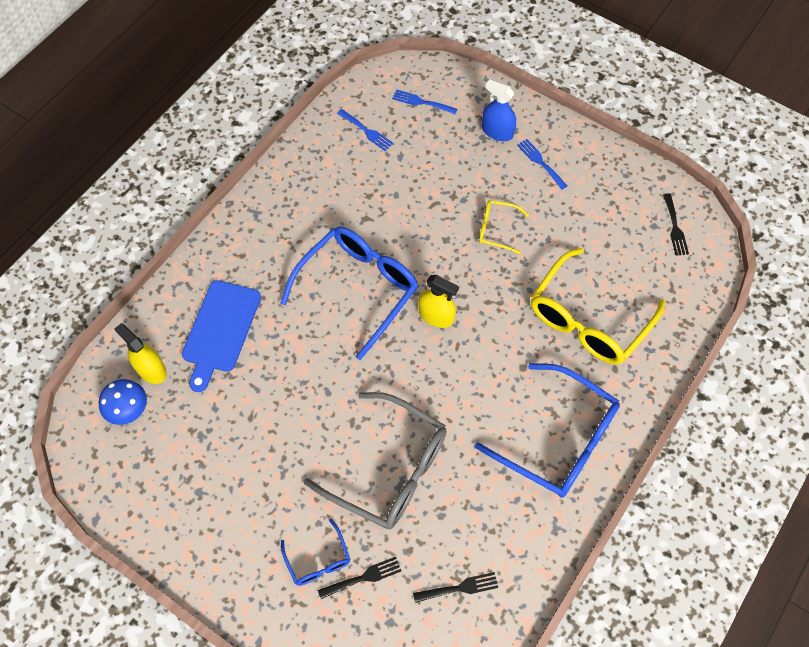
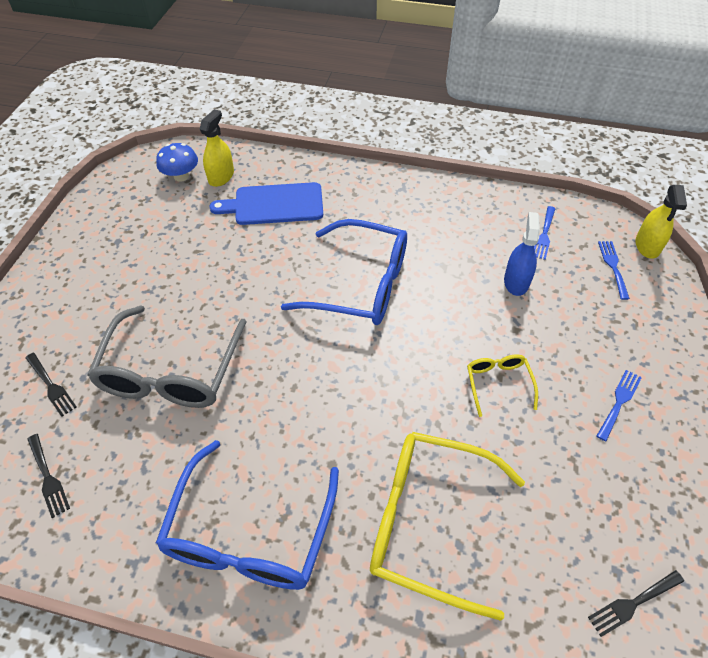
camera: 70 degrees right, 10 degrees down
blue glasses [281,519,351,586] -> none
yellow spray bottle [418,275,459,328] -> yellow spray bottle moved to [635,185,687,259]
blue spray bottle [482,79,516,141] -> blue spray bottle moved to [504,212,540,296]

